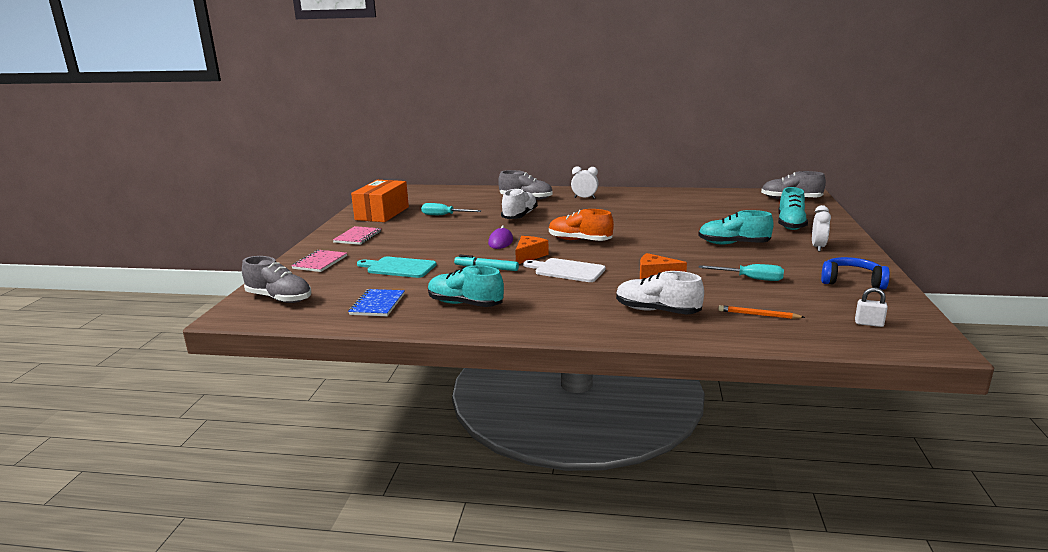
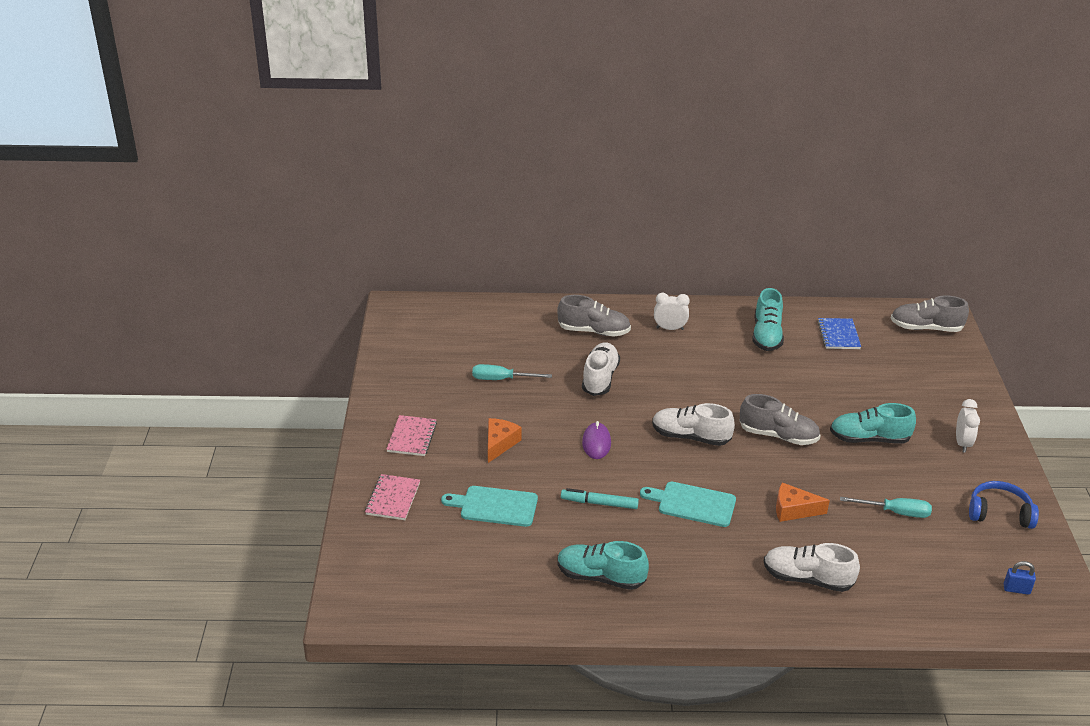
camera: 10 degrees left, 15 degrees up
grey shoe [242,256,311,303] -> grey shoe moved to [739,394,820,445]
blue notebook [348,289,405,316] -> blue notebook moved to [817,318,861,349]
orange box [351,180,409,222] -> none
orange cheese [515,236,549,264] -> orange cheese moved to [488,418,522,463]
white cutting board [523,258,606,282] -> turquoise cutting board [640,482,736,527]
orange shoe [549,209,614,241] -> white shoe [652,403,735,446]
orange pencil [718,305,805,319] -> none
turquoise shoe [778,187,808,230] -> turquoise shoe moved to [752,288,784,351]
white padlock [855,287,888,327] -> blue padlock [1004,561,1036,595]

